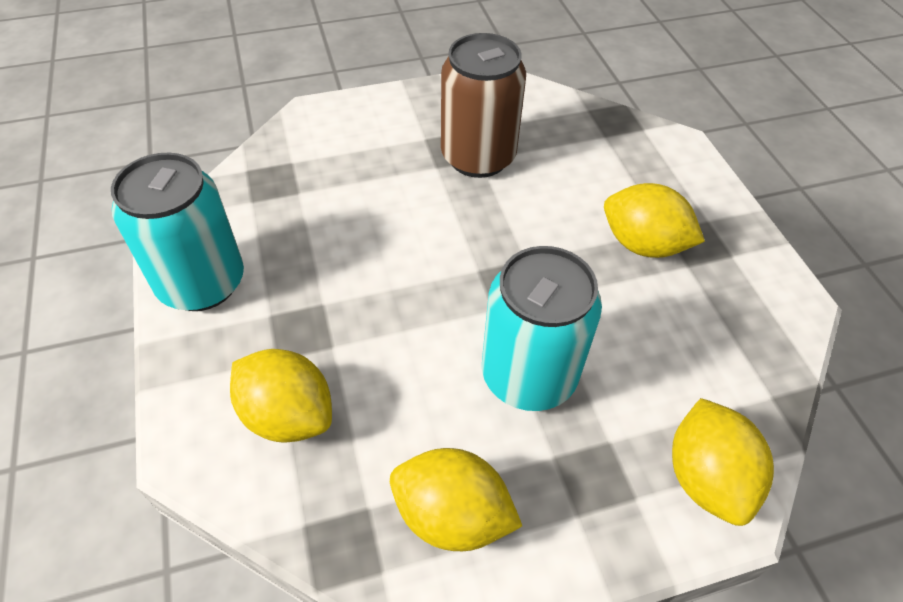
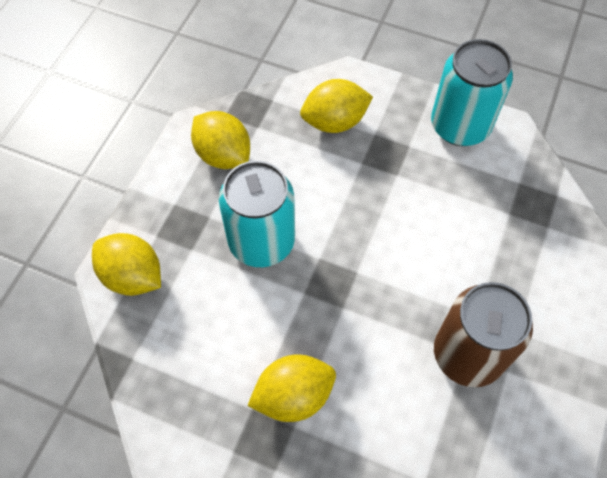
camera: 130 degrees right, 10 degrees up
yellow lemon [390,448,522,551] -> yellow lemon turned 75 degrees clockwise [191,111,250,169]

